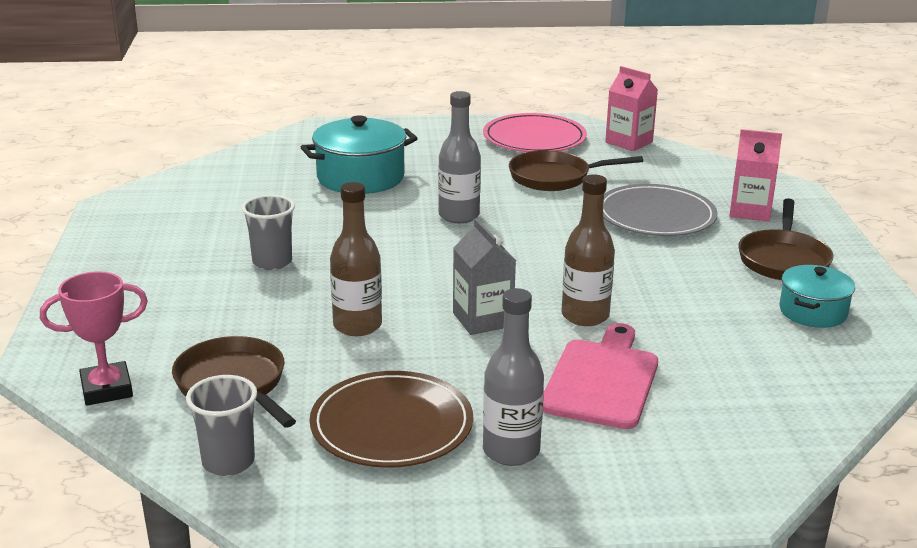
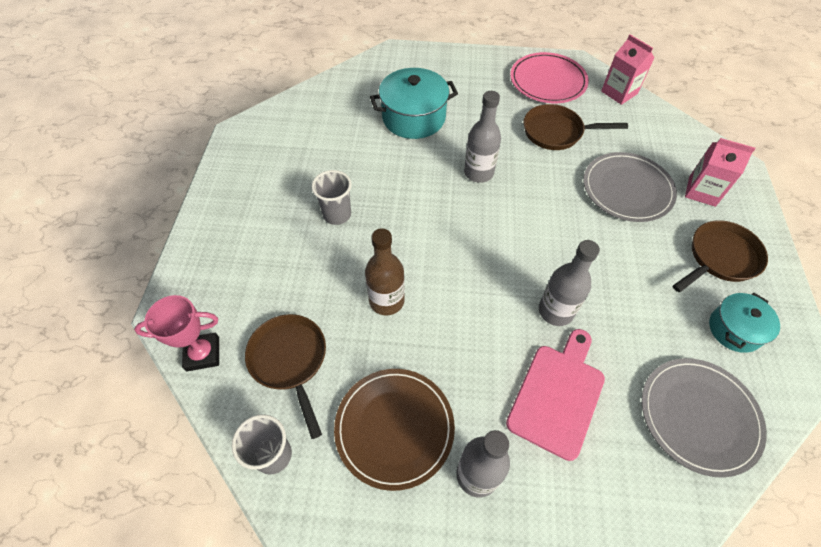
camera: 10 degrees right, 30 degrees up
grey carton [453,218,516,335] -> none
brown bottle [561,174,615,326] -> grey bottle [539,240,600,326]
brown pan [738,198,834,280] -> brown pan turned 150 degrees counterclockwise [673,220,768,292]
none -> grey plate [642,358,767,478]

